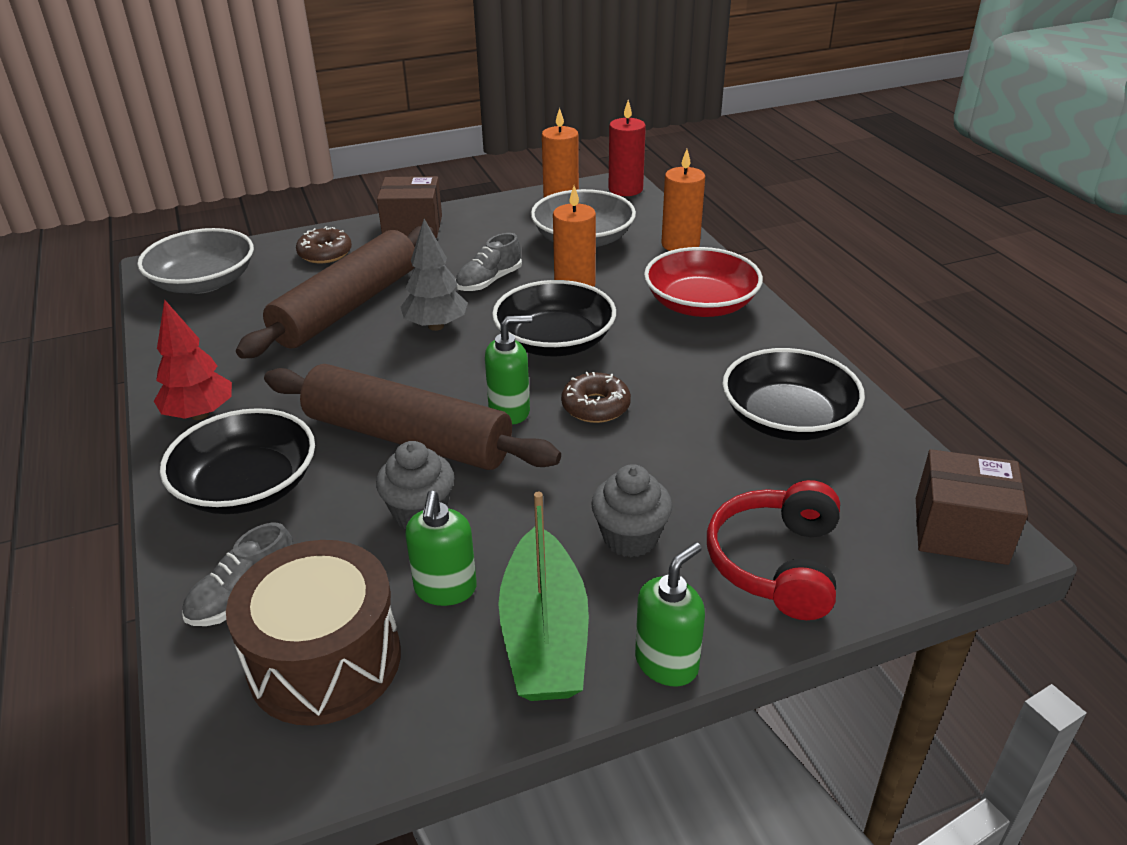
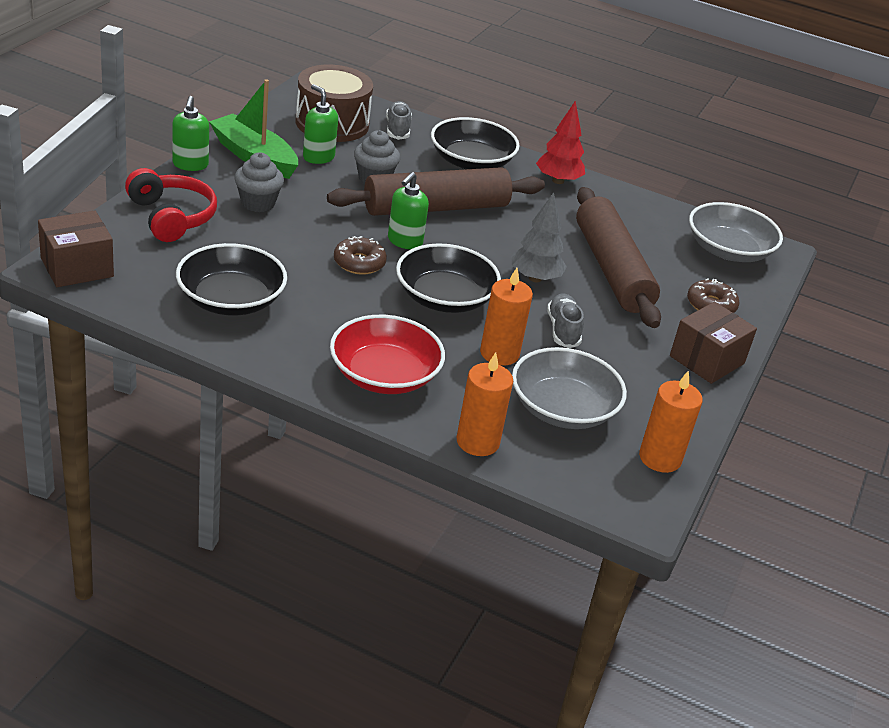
camera: 130 degrees right, 0 degrees up
red candle [608,100,646,196] -> none

